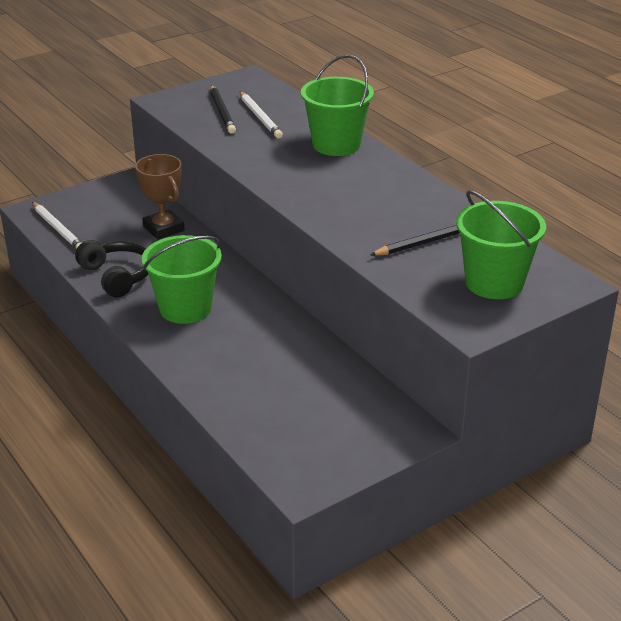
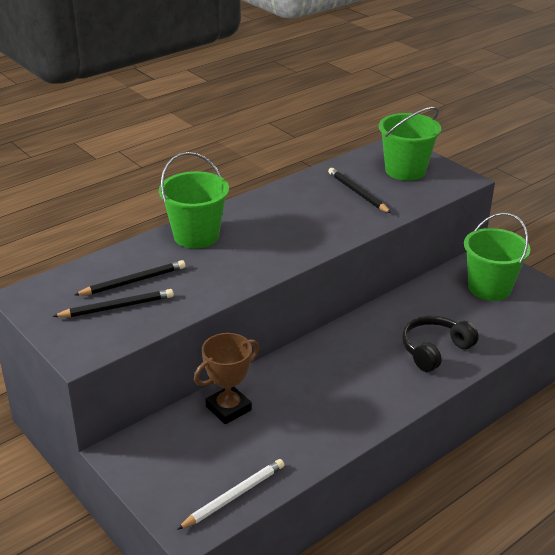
camera: 95 degrees left, 0 degrees up
black headphones [75,240,148,297] -> black headphones moved to [402,315,479,372]
green bucket [142,235,222,324] -> green bucket moved to [464,212,530,301]
white pencil [240,92,283,138] -> black pencil [74,260,185,295]

